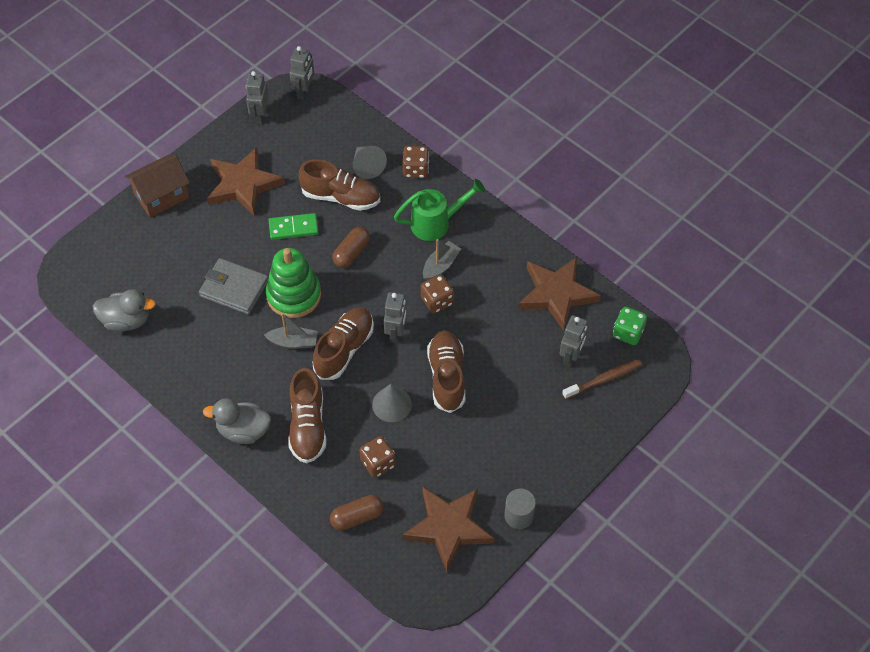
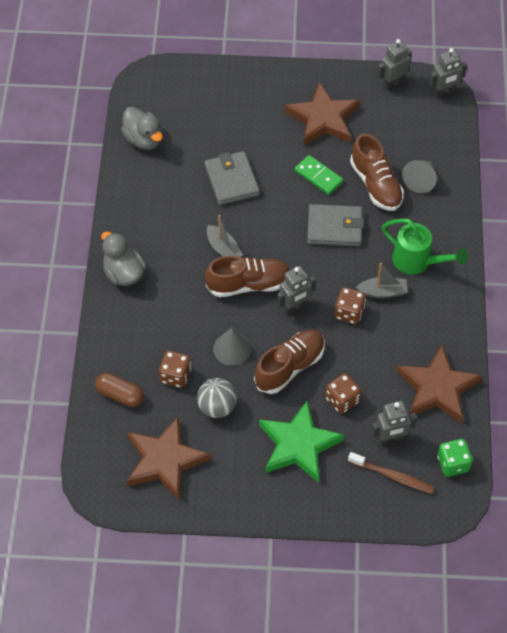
camera: 50 degrees right, 0 degrees up
brown house [125,154,190,218] -> none
green stacking toy [266,248,321,318] -> none
brown shoe [288,368,326,463] -> none
brown capsule [332,227,370,268] -> grey wallet [307,204,364,246]
brown dice [403,146,429,178] -> brown dice moved to [325,373,361,414]
grey cylinder [504,489,536,529] -> none
none -> grey ball [197,378,237,418]
none -> green star [259,401,344,483]

